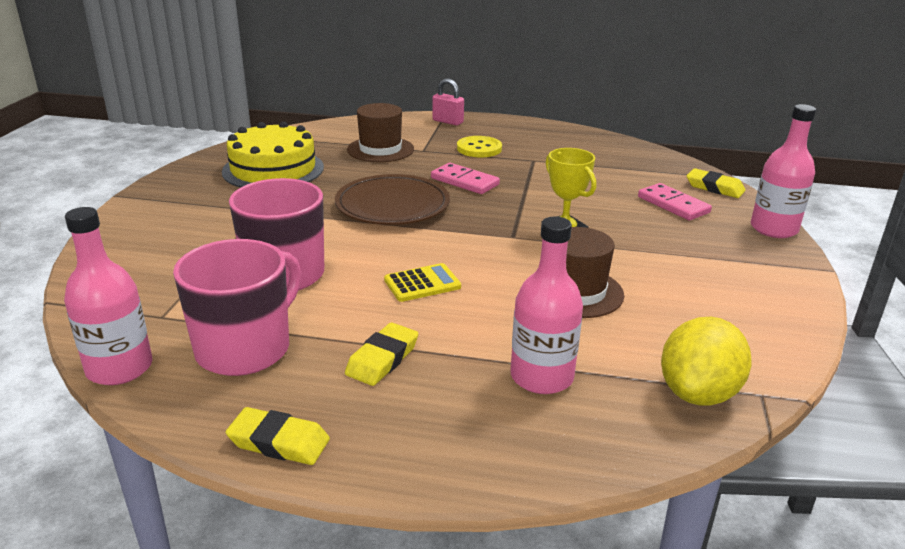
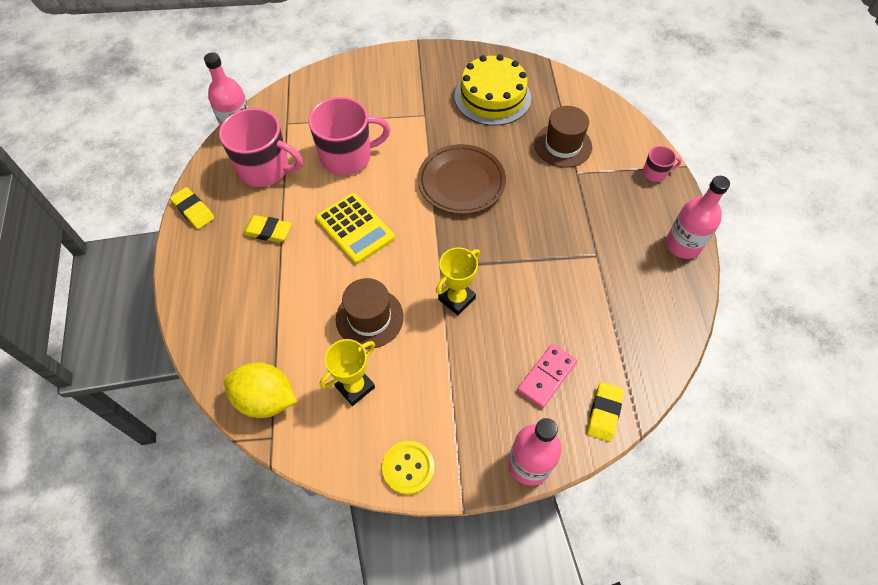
camera: 75 degrees right, 30 degrees up
yellow eraser [226,407,330,465] -> yellow eraser turned 45 degrees counterclockwise [170,187,214,229]
yellow calculator [384,263,461,302] -> yellow calculator [315,193,395,264], size x1.60
pink domino [431,163,500,194] -> none
pink padlock [432,79,464,125] -> pink mug [643,146,682,182]
yellow button [457,136,502,157] -> yellow button moved to [382,441,434,495]
pink bottle [511,217,583,394] -> pink bottle moved to [666,176,730,259]
none -> yellow trophy [320,339,375,406]

